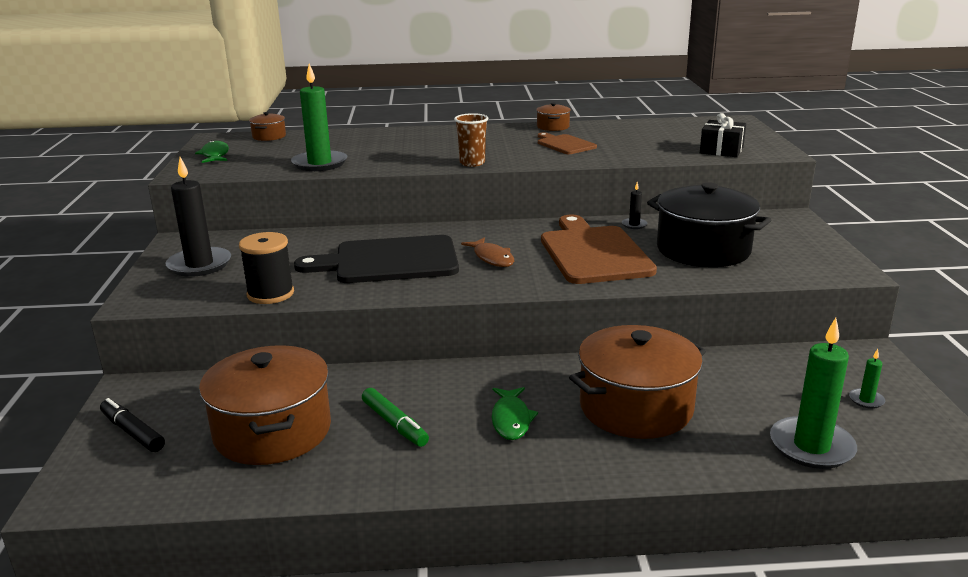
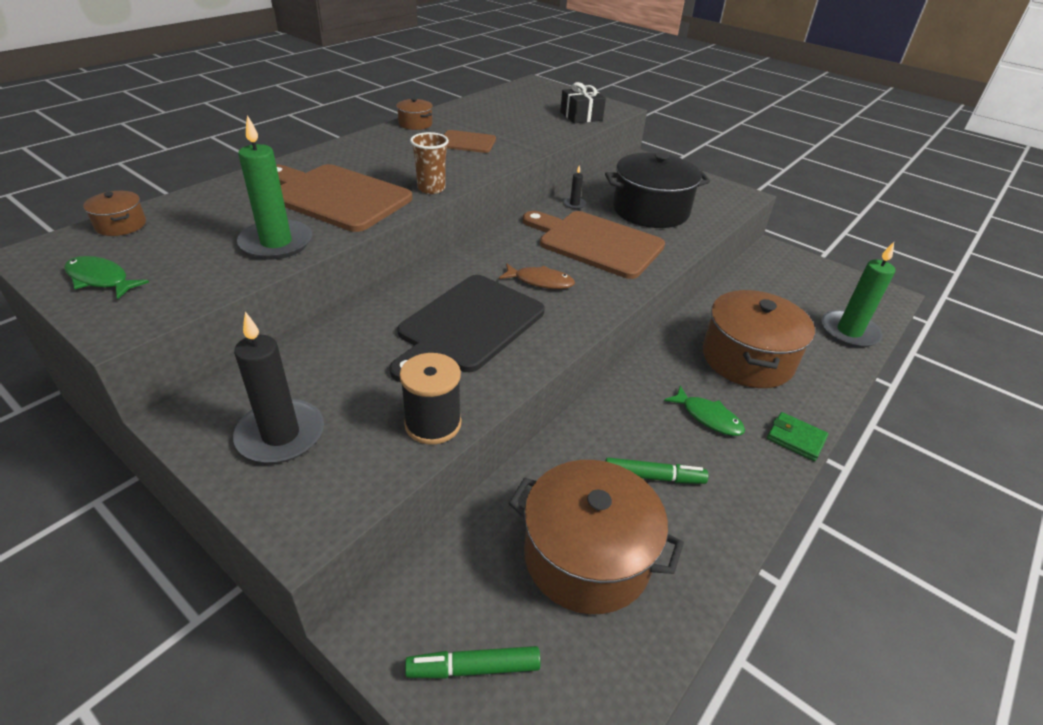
camera: 50 degrees left, 15 degrees up
black marker [100,398,165,452] -> green marker [405,646,541,679]
green candle [849,349,885,409] -> none
none -> brown cutting board [276,164,412,232]
none -> green wallet [767,412,828,461]

